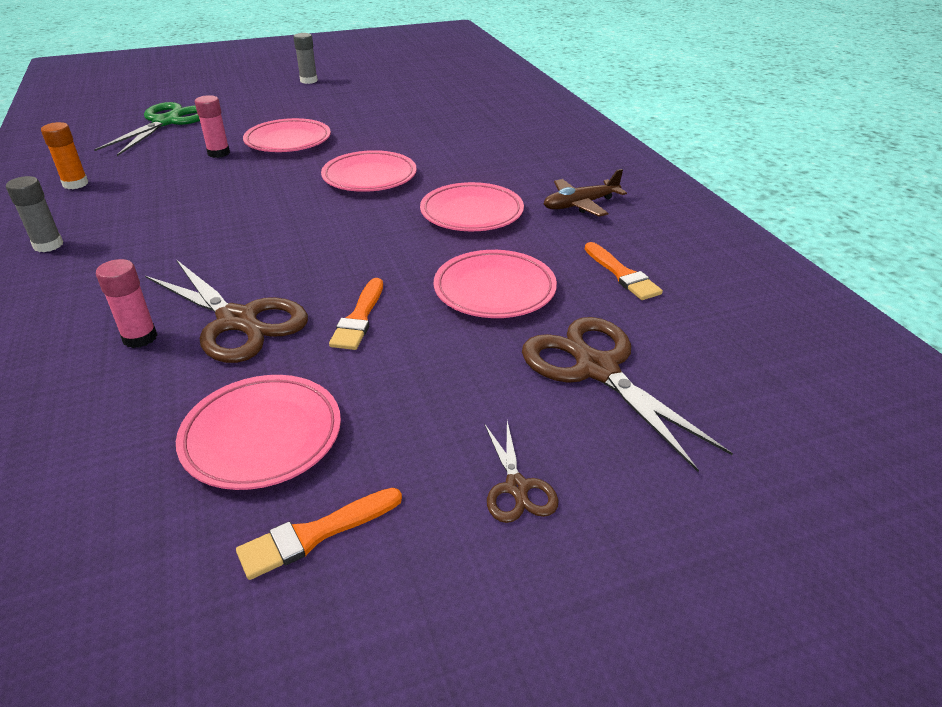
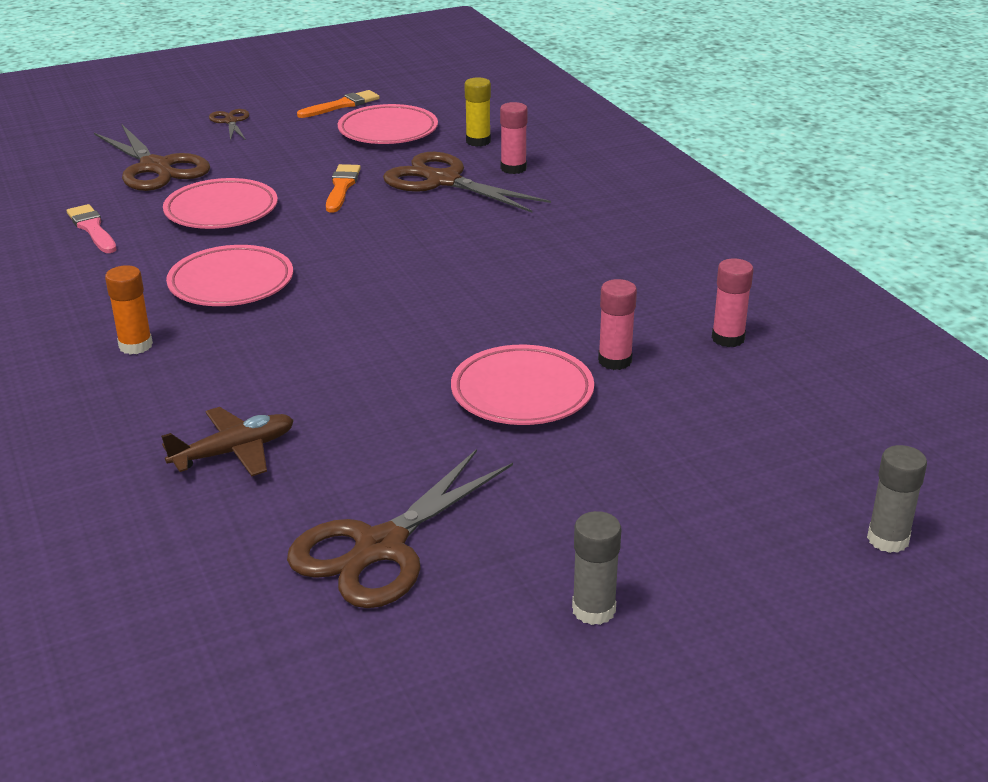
camera: 175 degrees right, 5 degrees down
grey glue stick [6,176,63,252] -> grey glue stick moved to [867,445,927,553]
orange glue stick [41,122,88,189] -> orange glue stick moved to [105,265,153,355]
green scissors [94,102,200,156] -> none
pink plate [321,150,417,192] -> none
brown plane [544,169,627,217] -> brown plane moved to [161,407,294,476]
orange brush [585,242,663,300] -> pink brush [67,204,116,253]
none -> brown scissors [287,449,513,608]
none -> yellow glue stick [465,77,491,147]
none -> pink glue stick [712,259,754,347]

